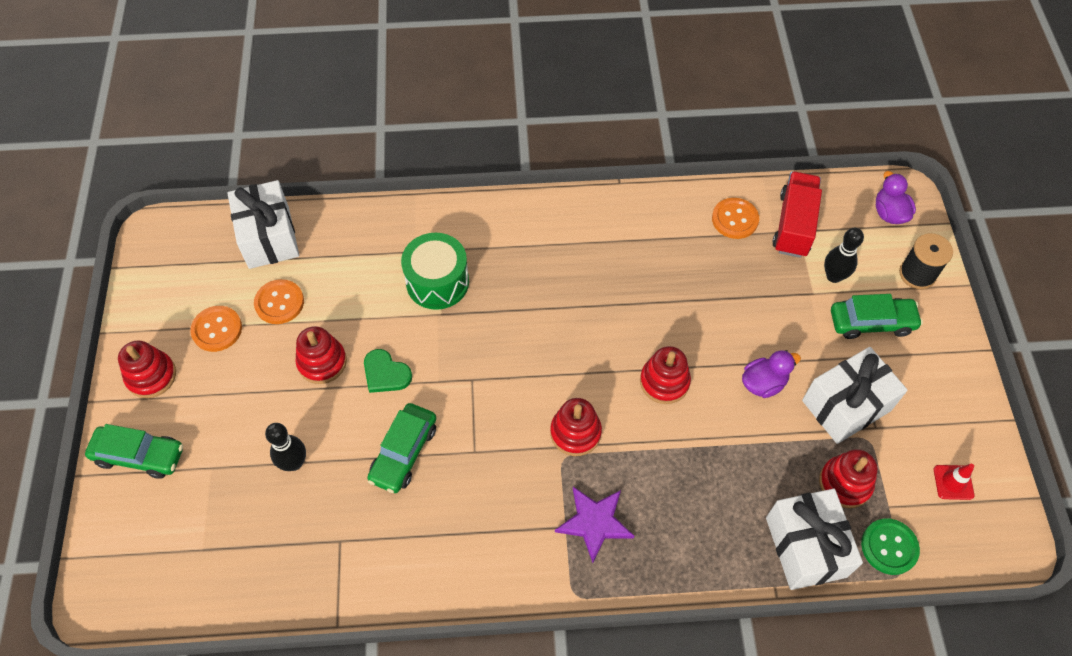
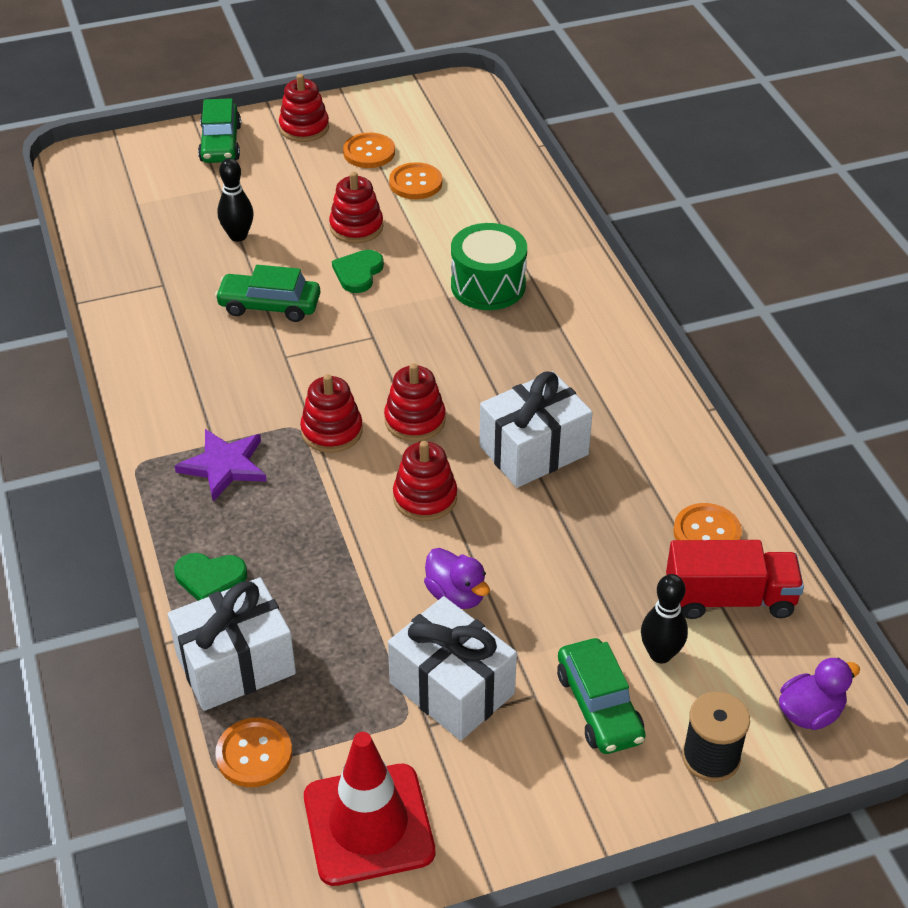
camera: 75 degrees right, 15 degrees down
white gift [227,180,299,269] -> white gift moved to [479,371,593,488]
red stacking toy [819,449,878,508] -> red stacking toy moved to [384,363,446,442]
green button [861,519,920,575] -> orange button [215,718,292,787]
red traffic cone [934,464,974,500] -> red traffic cone [304,732,435,886], size x2.26
none -> green heart [174,553,247,601]

